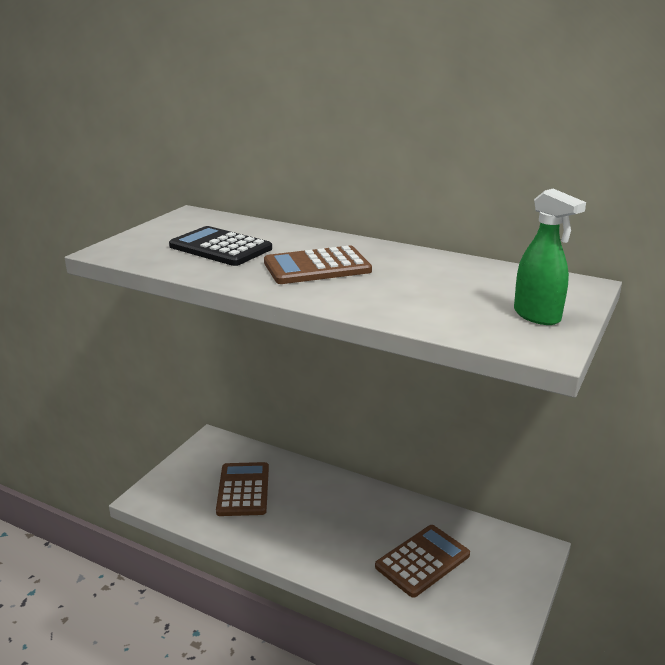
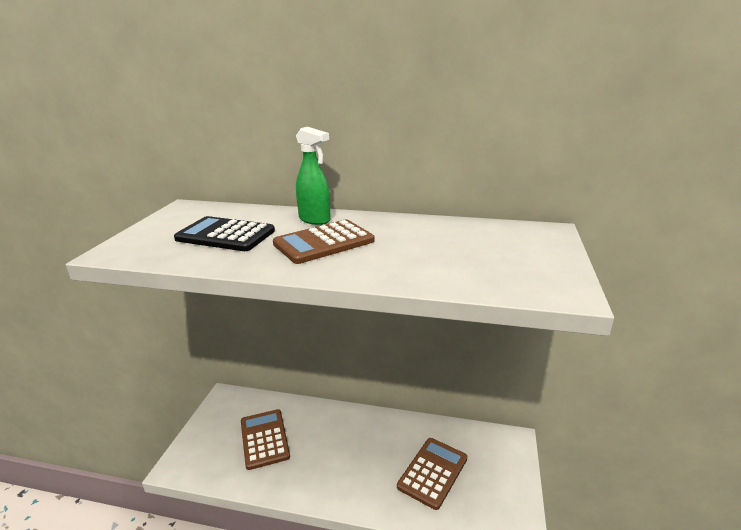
camera: 15 degrees left, 0 degrees up
green spray bottle [514,189,586,325] -> green spray bottle moved to [296,127,331,225]

